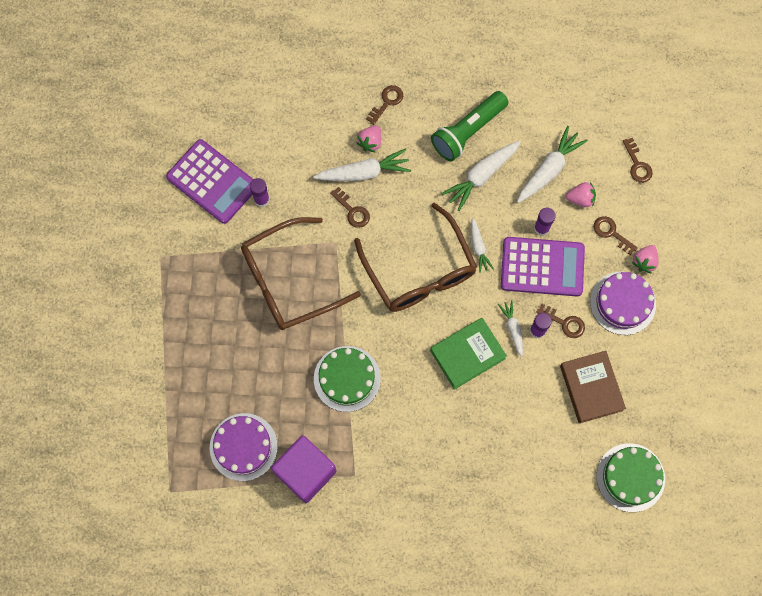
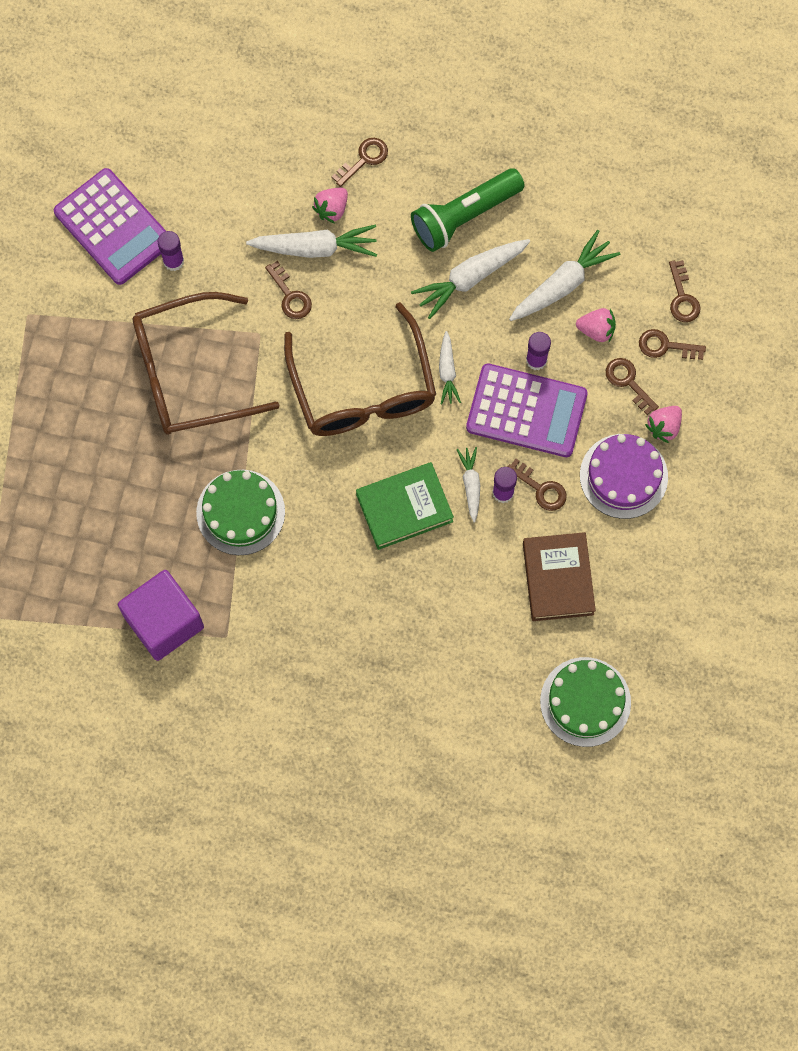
camera: 10 degrees right, 0 degrees up
purple cake [210,413,278,481] -> none
none -> brown key [639,329,706,360]

